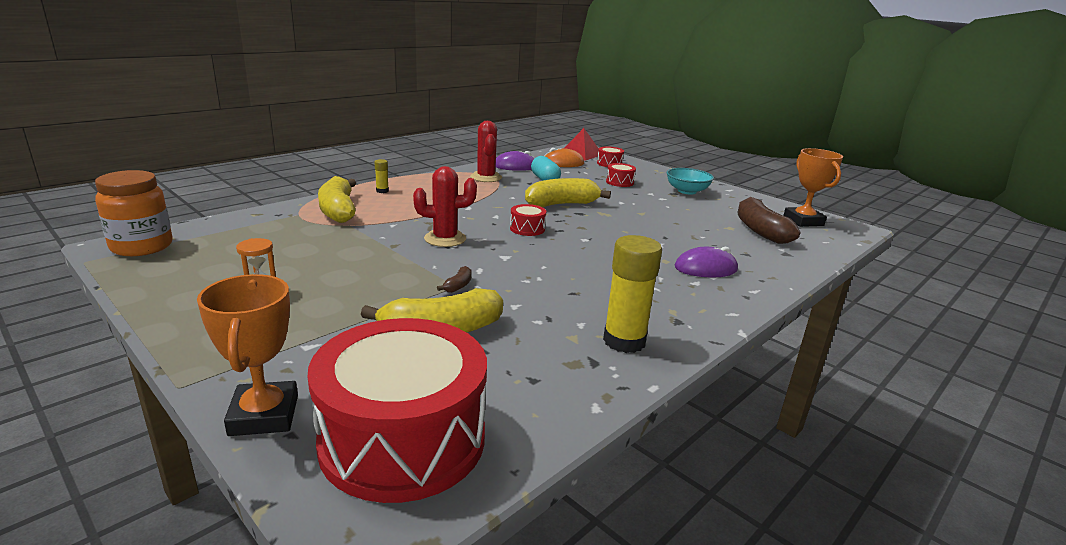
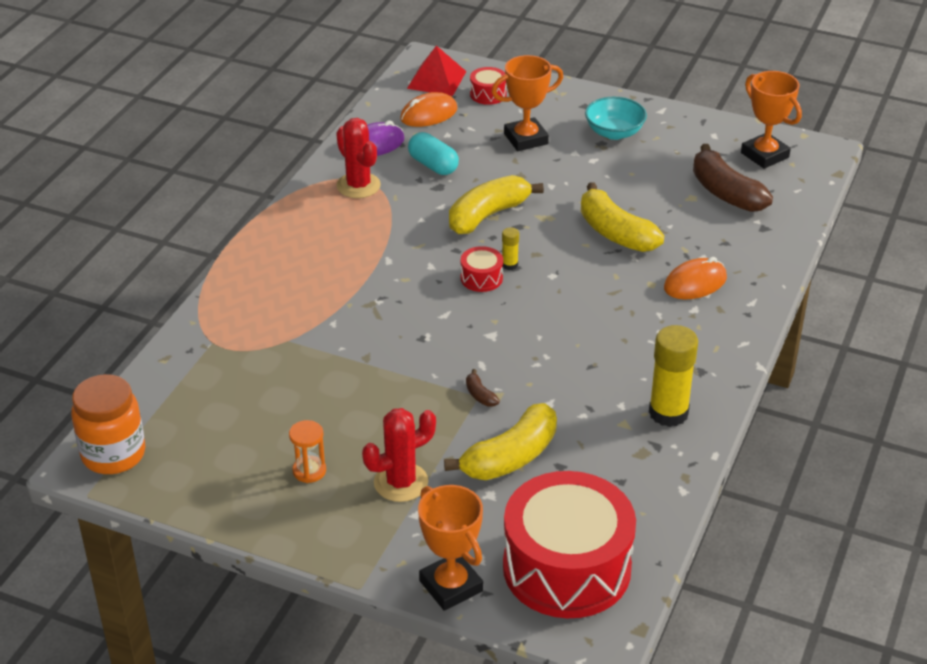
camera: 20 degrees left, 15 degrees up
yellow banana [318,176,356,223] -> yellow banana moved to [581,183,664,252]
yellow glue stick [374,159,389,193] -> yellow glue stick moved to [502,227,519,270]
red cactus [413,166,477,247] -> red cactus moved to [362,408,436,502]
brown banana [437,266,472,293] -> brown banana turned 150 degrees clockwise [466,369,500,407]
red drum [606,163,636,187] -> orange trophy [492,55,563,151]
purple mouse [675,247,738,278] -> orange mouse [664,257,727,299]

